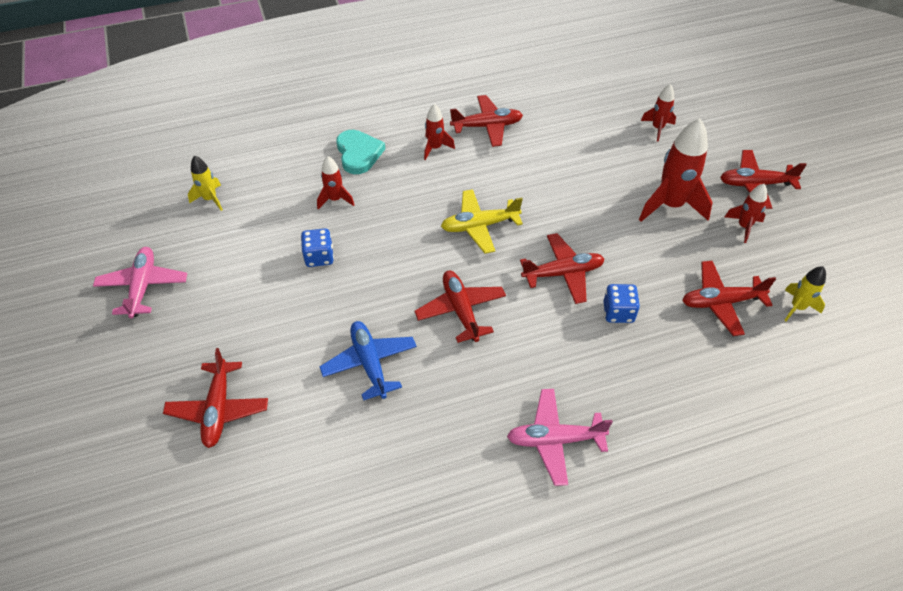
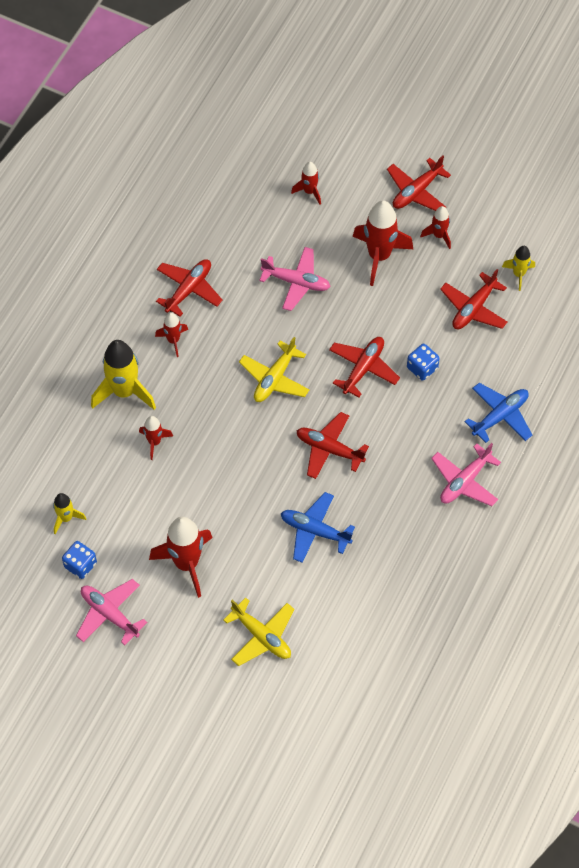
camera: 45 degrees left, 10 degrees up
red plane [163,348,268,448] -> yellow plane [223,598,295,666]
blue dice [301,228,334,267] -> blue dice moved to [62,541,97,579]
turquoise heart [336,130,385,174] -> yellow rocket [91,340,156,410]
none -> red rocket [149,517,213,598]
none -> pink plane [259,247,331,311]
none -> blue plane [465,383,532,443]

